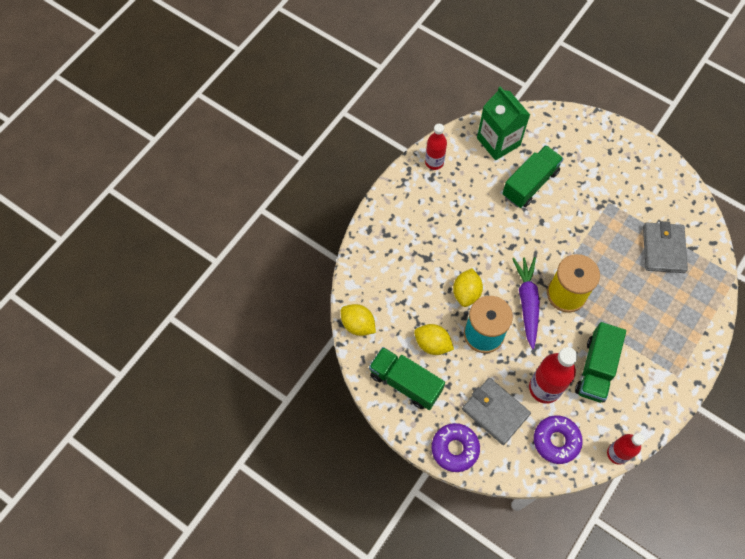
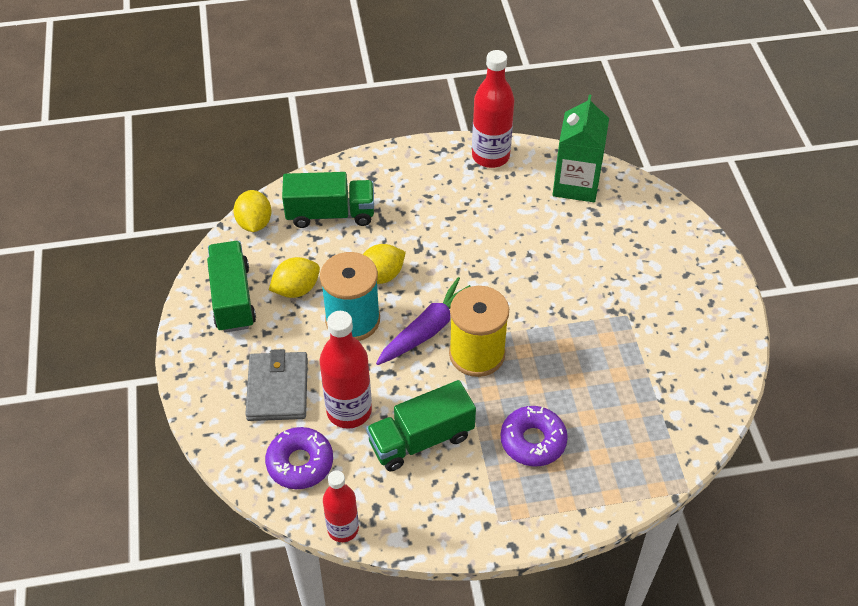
camera: 45 degrees right, 15 degrees down
yellow lemon [414,324,454,355] -> yellow lemon turned 75 degrees clockwise [269,257,320,298]
red bottle [425,124,447,170] -> red bottle [472,50,514,168], size x1.54
purple donut [432,423,480,472] -> purple donut moved to [501,406,568,466]
green truck [502,145,564,208] -> green truck moved to [282,172,374,228]
grey wallet [643,221,688,273] -> none

